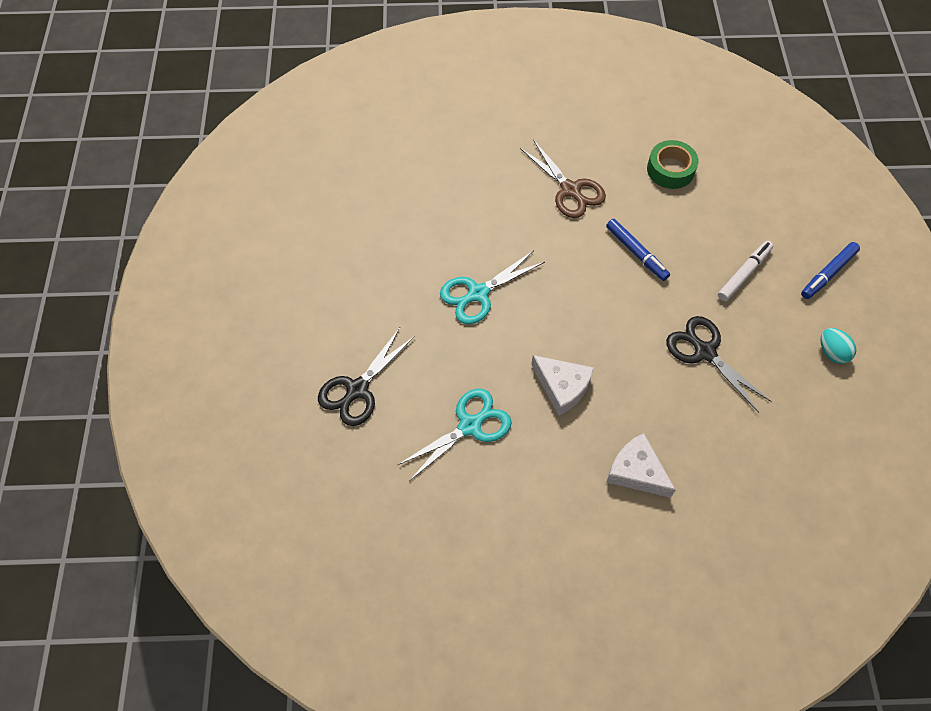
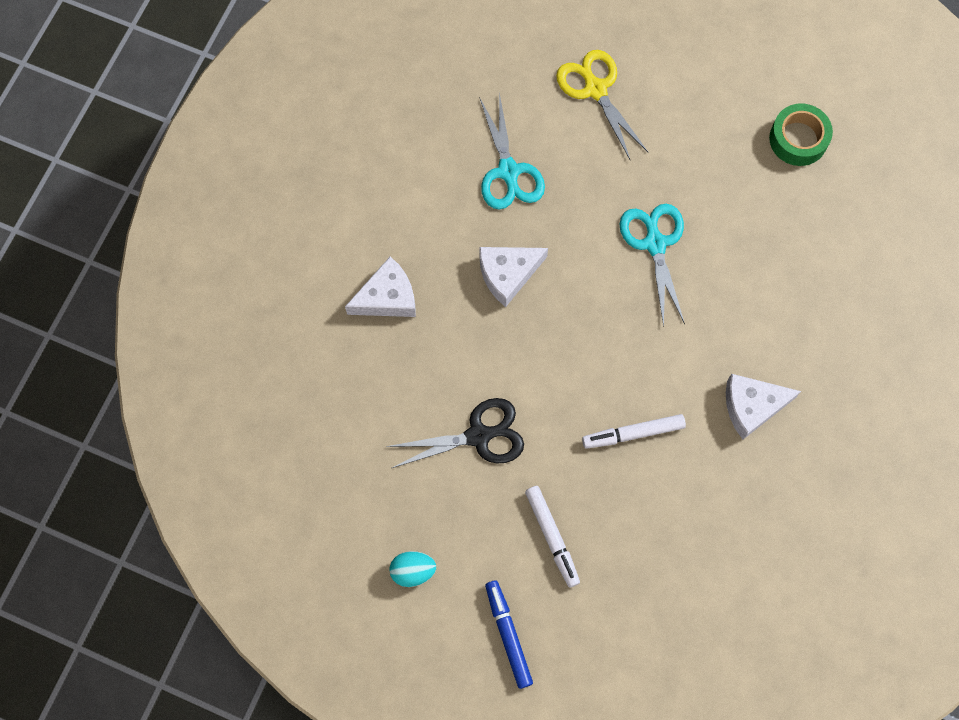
camera: 115 degrees right, 10 degrees up
black scissors [318,328,415,426] -> yellow scissors [556,50,648,161]
brown scissors [520,139,606,218] -> white cheese [726,374,801,439]
blue marker [606,219,670,281] -> white marker [582,414,686,449]
green tape [647,140,699,189] -> green tape moved to [769,104,833,166]

